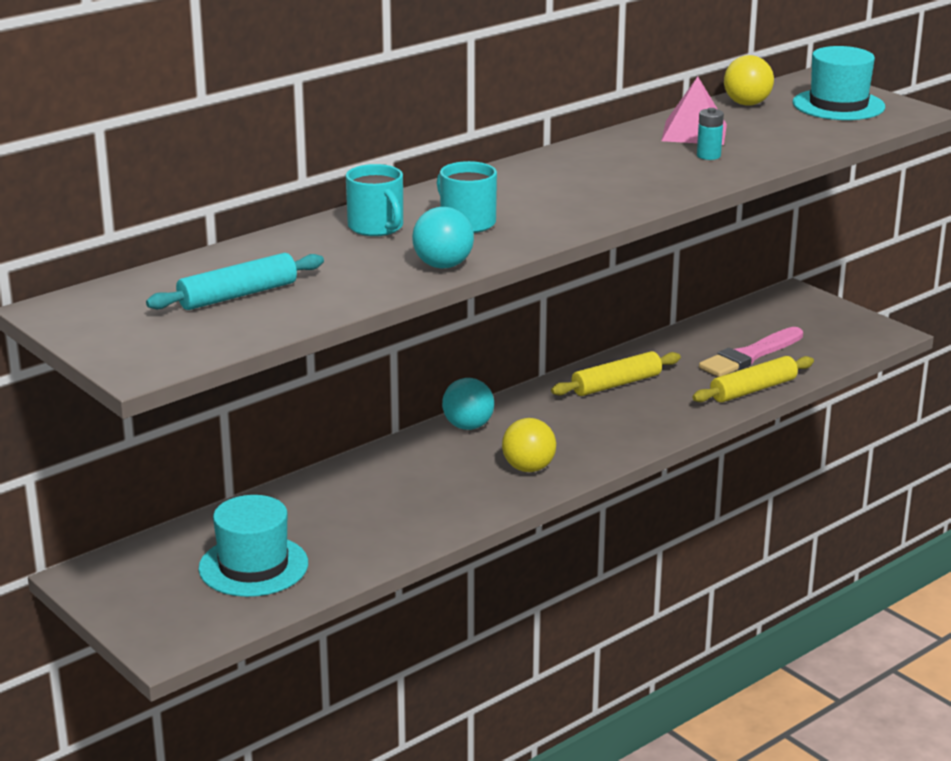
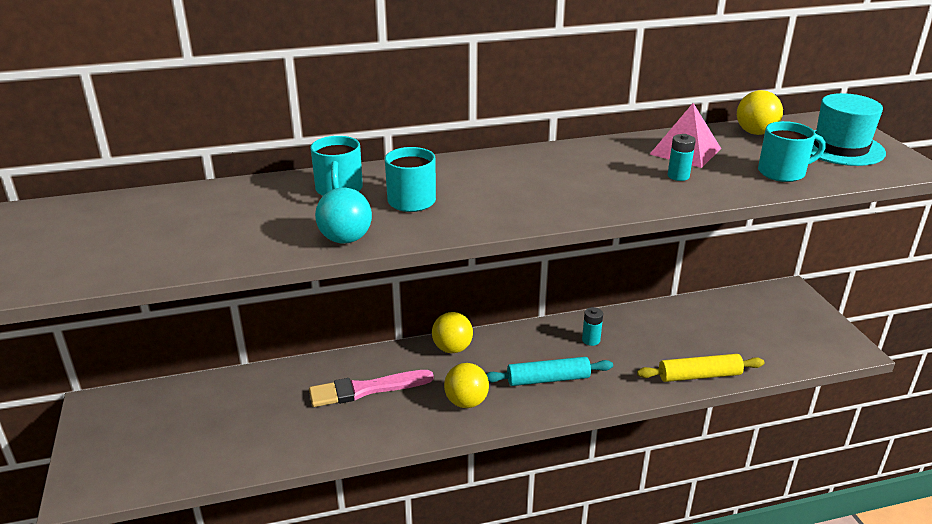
camera: 25 degrees right, 5 degrees up
turquoise rolling pin [146,253,324,310] -> turquoise rolling pin moved to [486,357,613,386]
turquoise hat [198,495,308,597] -> none
turquoise ball [442,378,494,430] -> yellow ball [432,312,473,353]
yellow rolling pin [551,351,681,396] -> turquoise battery [582,307,603,346]
pink brush [699,327,803,377] -> pink brush moved to [309,370,434,407]
none -> turquoise mug [758,121,825,182]

